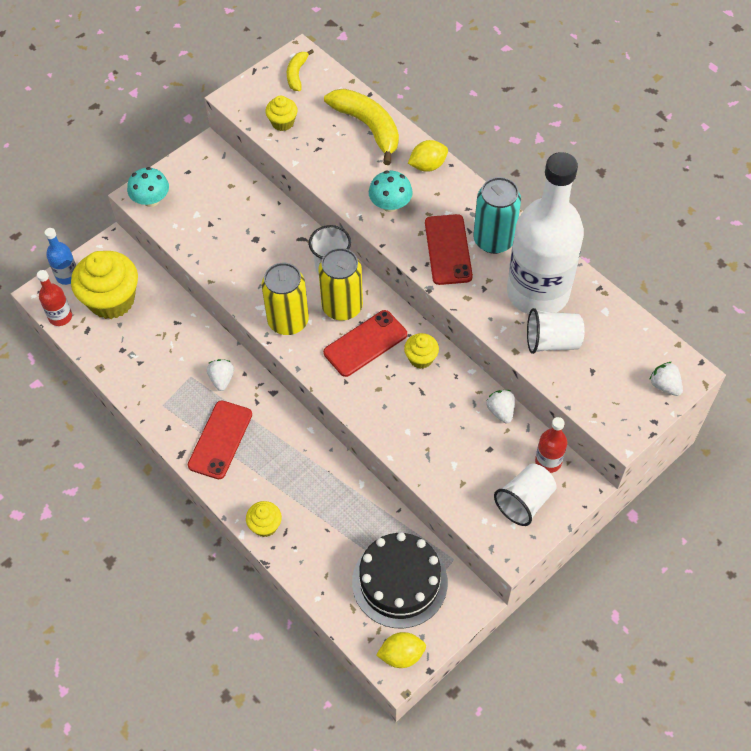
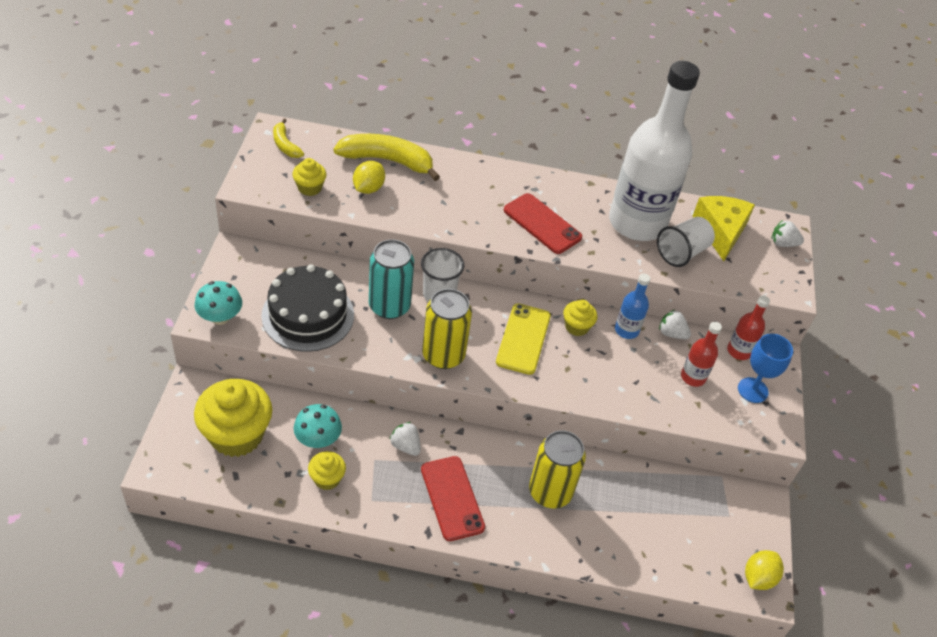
camera: 45 degrees left, 10 degrees down
red bottle [37,270,72,326] -> red bottle moved to [681,321,722,387]
blue bottle [45,228,76,285] -> blue bottle moved to [615,274,650,339]
yellow cupcake [246,501,282,537] -> yellow cupcake moved to [308,451,346,490]
yellow can [318,248,363,321] -> yellow can moved to [529,430,586,508]
red phone [323,310,407,377] -> yellow phone [496,303,551,375]
black cake [352,532,448,628] -> black cake moved to [261,264,354,352]
turquoise mushroom [369,170,413,212] -> turquoise mushroom moved to [294,404,342,448]
yellow lemon [408,140,448,172] -> yellow lemon moved to [353,161,385,194]
turquoise can [473,177,521,254] -> turquoise can moved to [369,239,414,319]
white cup [494,464,556,526] -> blue goblet [738,334,793,403]
none -> yellow cheese [693,196,755,261]

